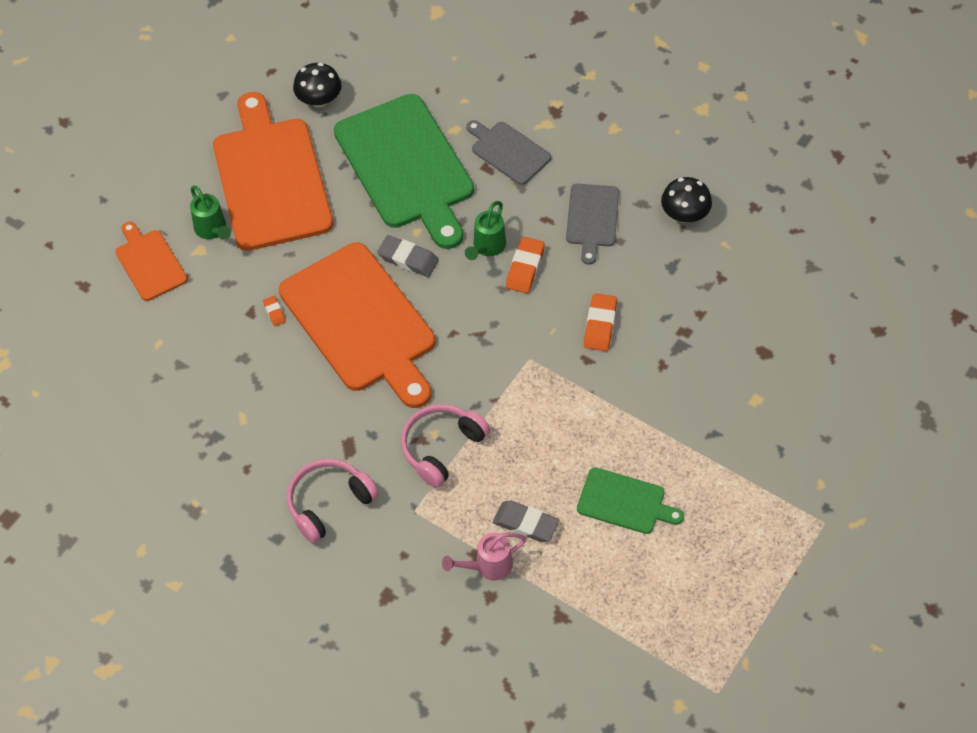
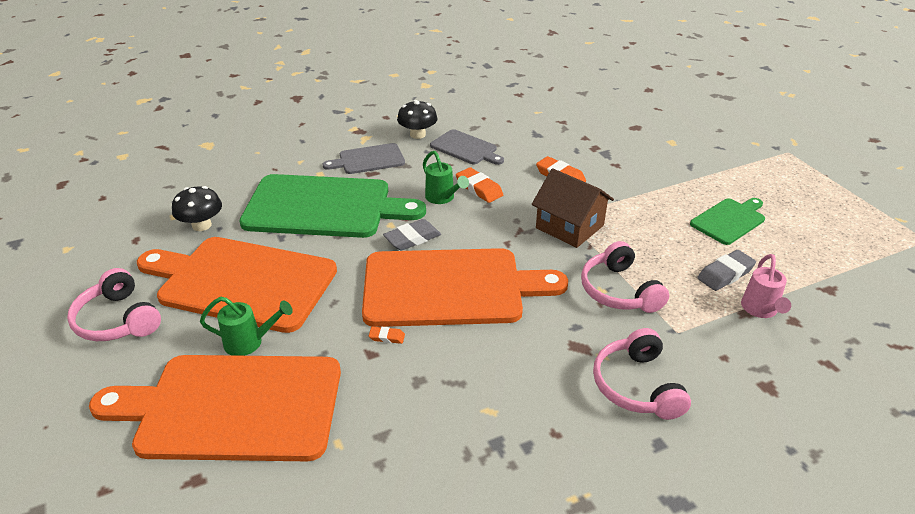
camera: 60 degrees left, 20 degrees down
orange cutting board [115,222,187,301] -> orange cutting board [89,355,341,461], size x2.03
black mushroom [661,177,712,223] -> black mushroom moved to [397,100,438,139]
none -> pink headphones [67,268,161,341]
none -> brown house [532,168,614,248]

